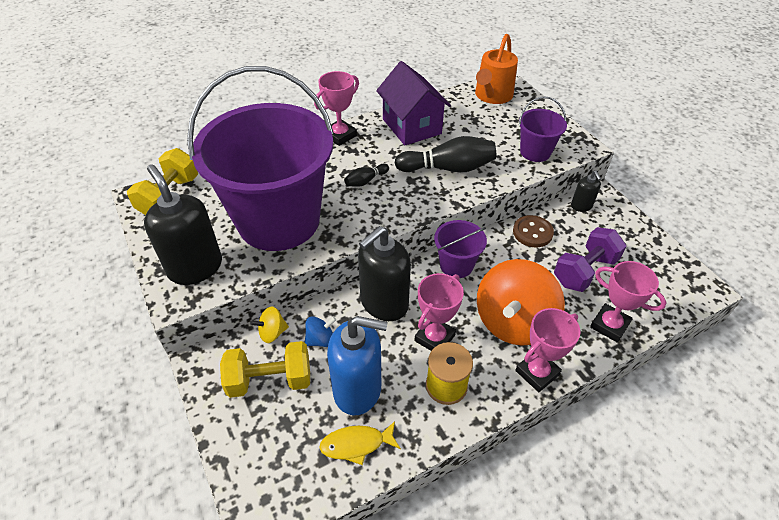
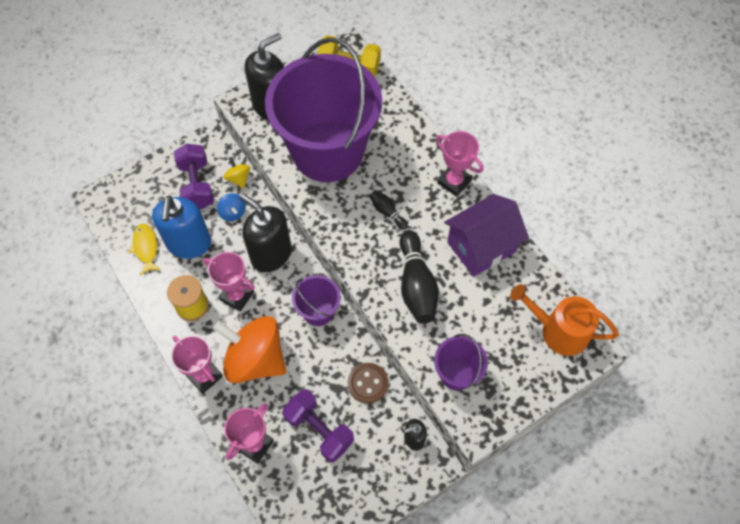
camera: 85 degrees right, 15 degrees up
yellow dumbbell [220,341,310,398] -> purple dumbbell [174,144,214,210]

